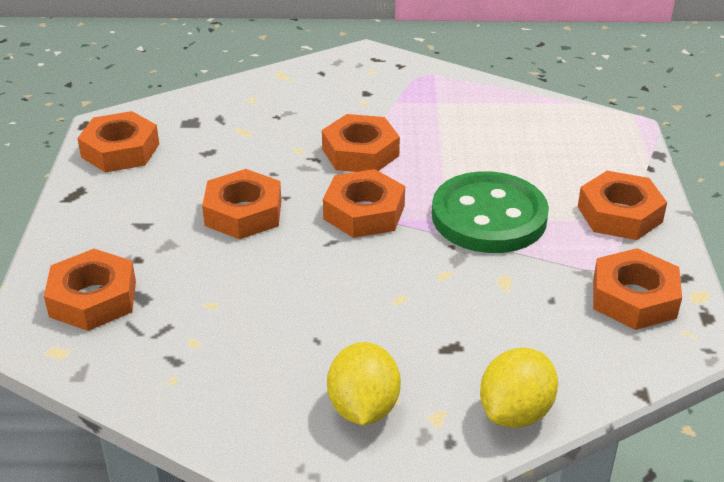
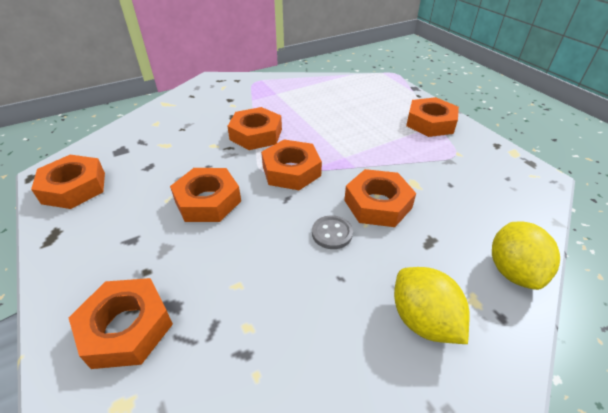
camera: 30 degrees left, 5 degrees up
green button [432,171,549,253] -> none
orange nut [593,248,682,330] -> orange nut moved to [344,169,416,227]
none -> grey button [312,215,353,249]

